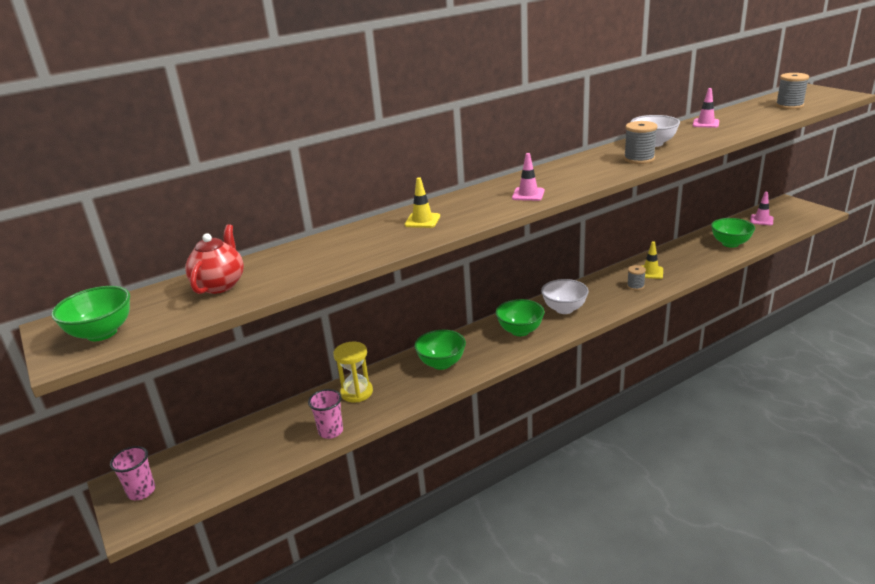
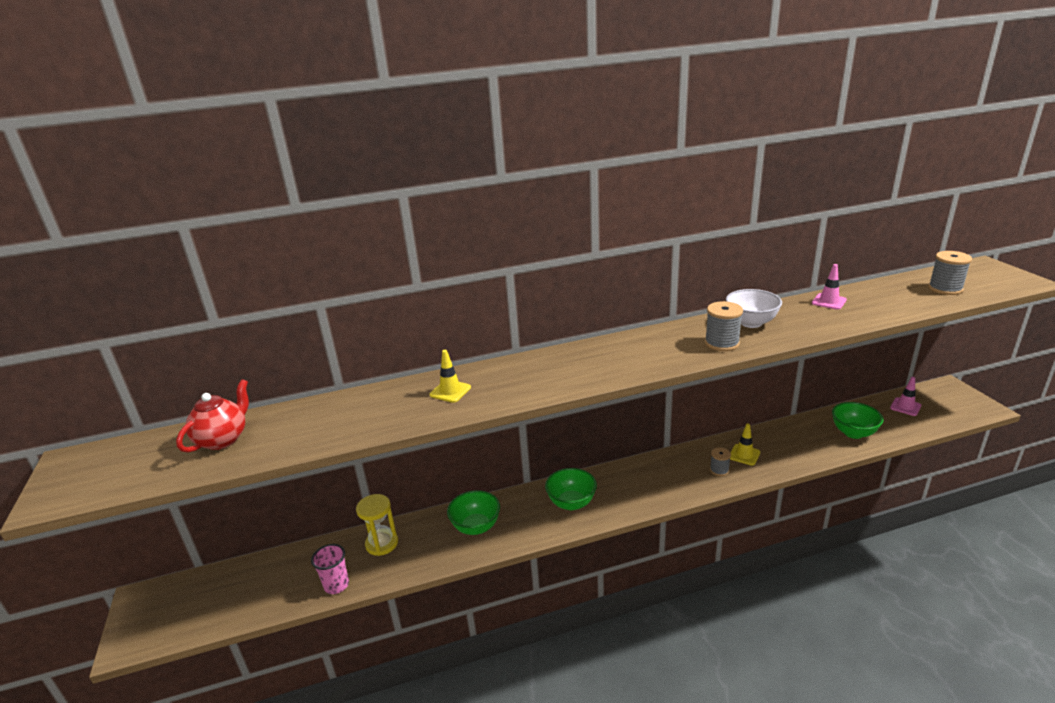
camera: 15 degrees right, 0 degrees up
green bowl [51,286,130,341] -> none
pink cup [110,446,155,500] -> none
pink traffic cone [512,153,545,201] -> none
white bowl [541,279,589,314] -> none

